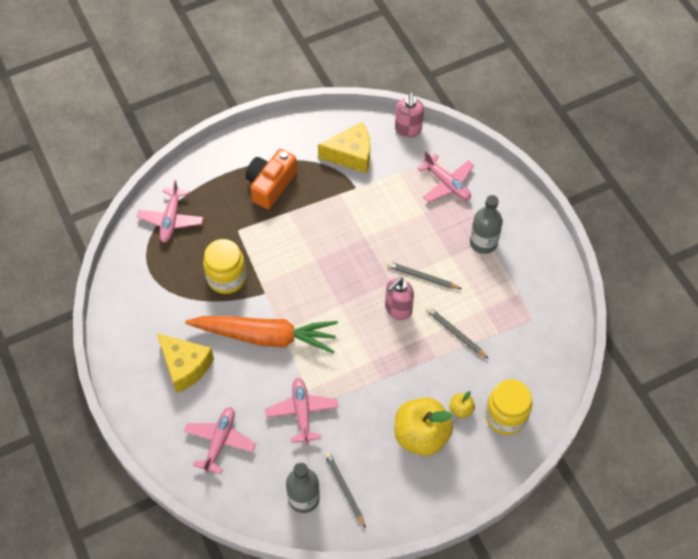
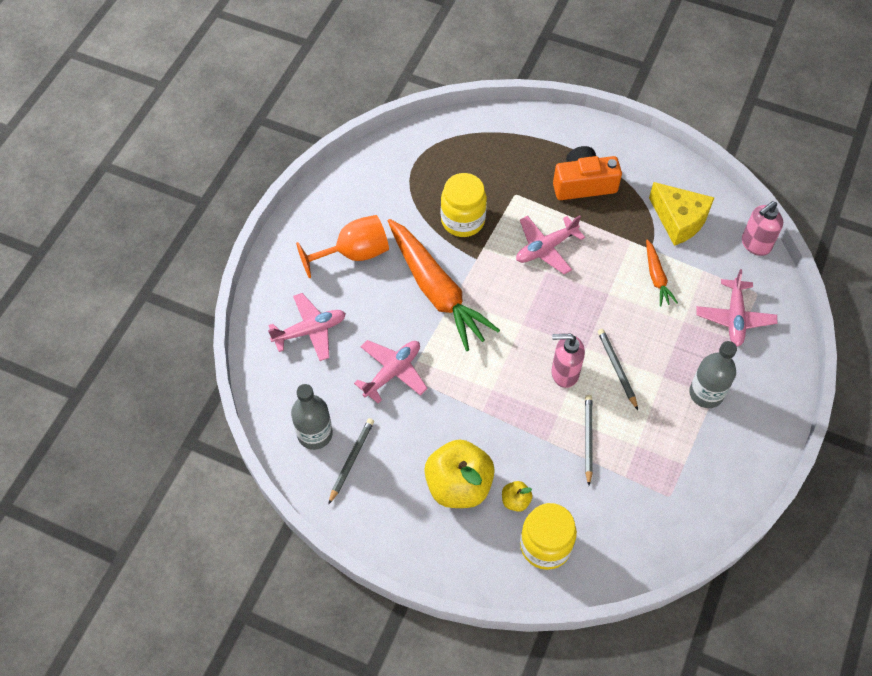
camera: 50 degrees right, 0 degrees up
pink plane [137,179,203,243] -> pink plane moved to [516,215,585,274]
yellow cheese [157,333,214,393] -> orange goblet [296,215,389,278]
none -> orange carrot [646,239,678,307]

